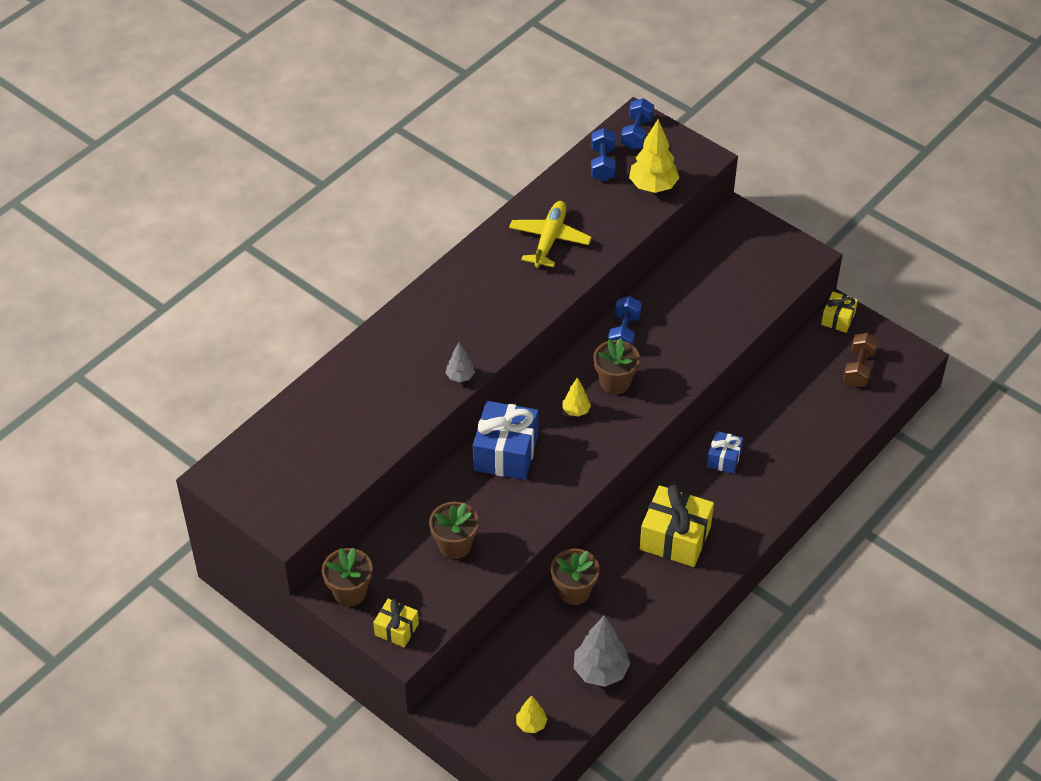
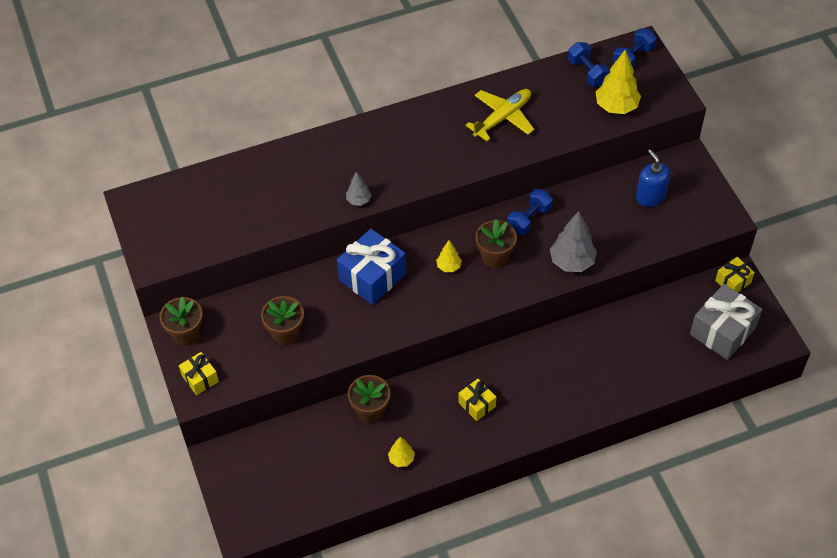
camera: 30 degrees right, 5 degrees up
yellow tree [516,695,547,733] -> yellow tree moved to [388,437,415,467]
grey tree [574,615,630,687] -> grey tree moved to [550,211,597,272]
blue dumbbell [591,128,615,181] -> blue dumbbell turned 60 degrees counterclockwise [568,42,610,87]
yellow gift [640,485,714,567] -> yellow gift [458,379,496,421], size x0.55
blue gift [707,431,743,474] -> none
brown dumbbell [843,333,878,387] -> grey gift [690,284,762,360]
none -> blue soap dispenser [636,149,670,207]

